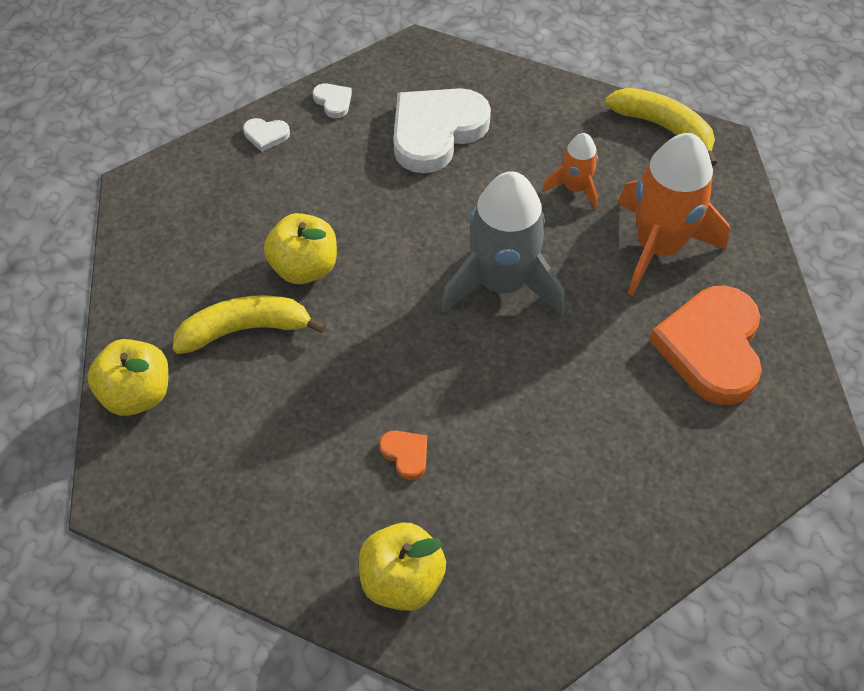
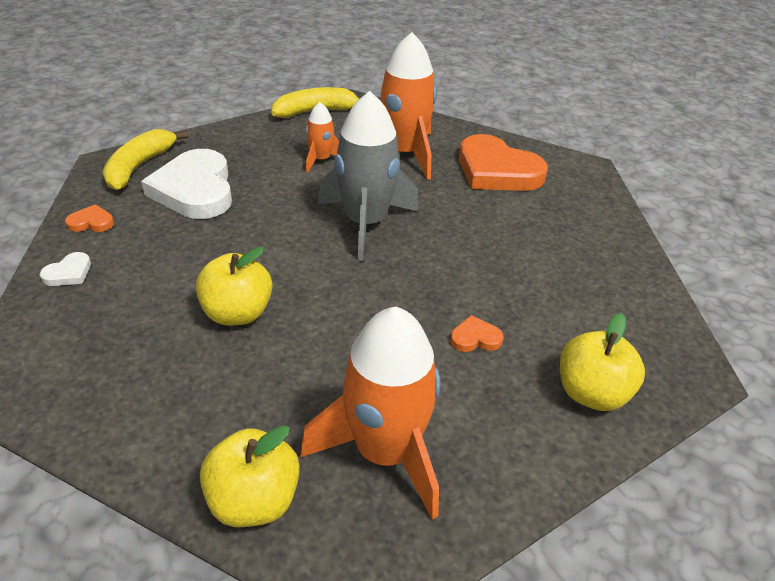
camera: 60 degrees left, 15 degrees down
yellow banana [172,295,326,354] -> yellow banana moved to [103,129,189,190]
white heart [313,83,352,118] -> orange heart [65,204,114,232]
none -> orange rocket [300,307,440,520]

